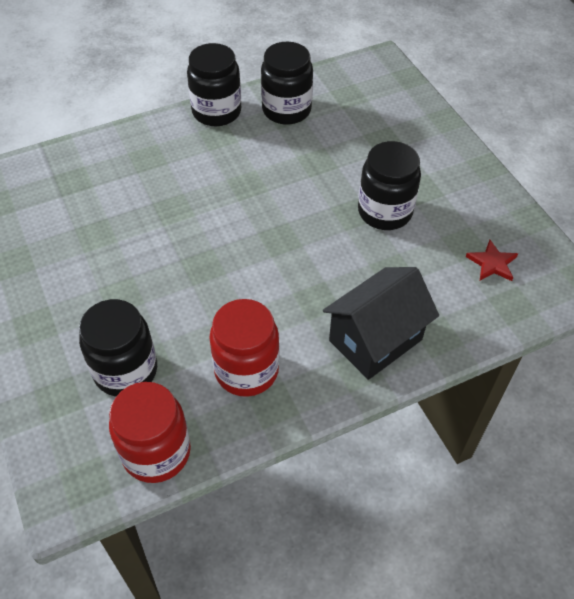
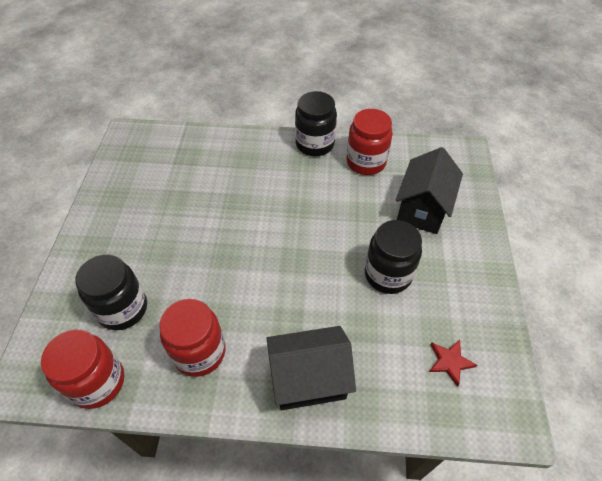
camera: 30 degrees right, 0 degrees up
black jar [261,42,313,125] -> red jar [346,109,393,175]
none -> black house [396,147,463,234]

